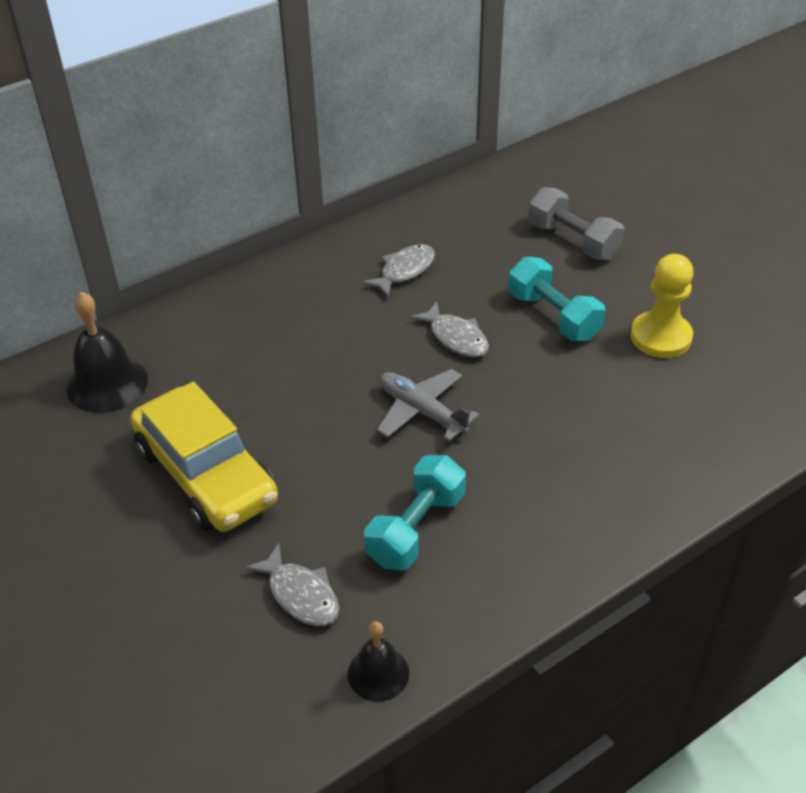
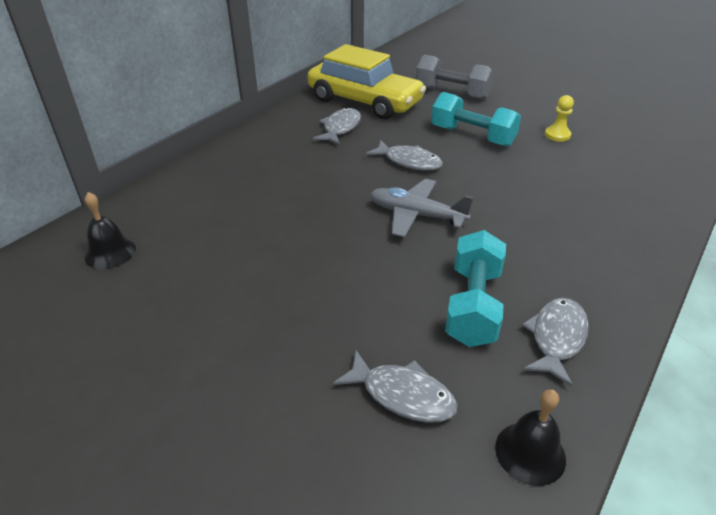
camera: 20 degrees left, 5 degrees down
black bell [67,292,148,413] -> black bell [85,192,136,269], size x0.61
yellow car [130,382,278,532] -> yellow car moved to [308,44,426,119]
yellow pawn [630,254,694,358] -> yellow pawn [545,95,574,142], size x0.53
none -> grey fish [522,298,589,387]

